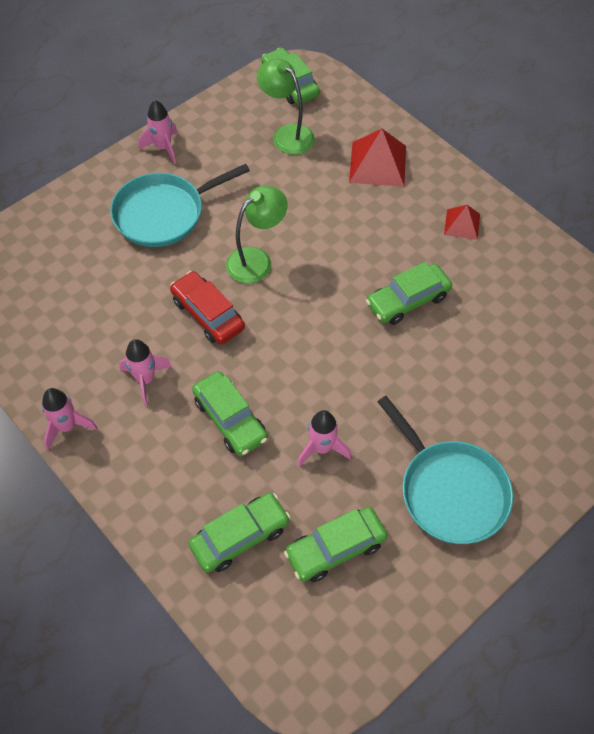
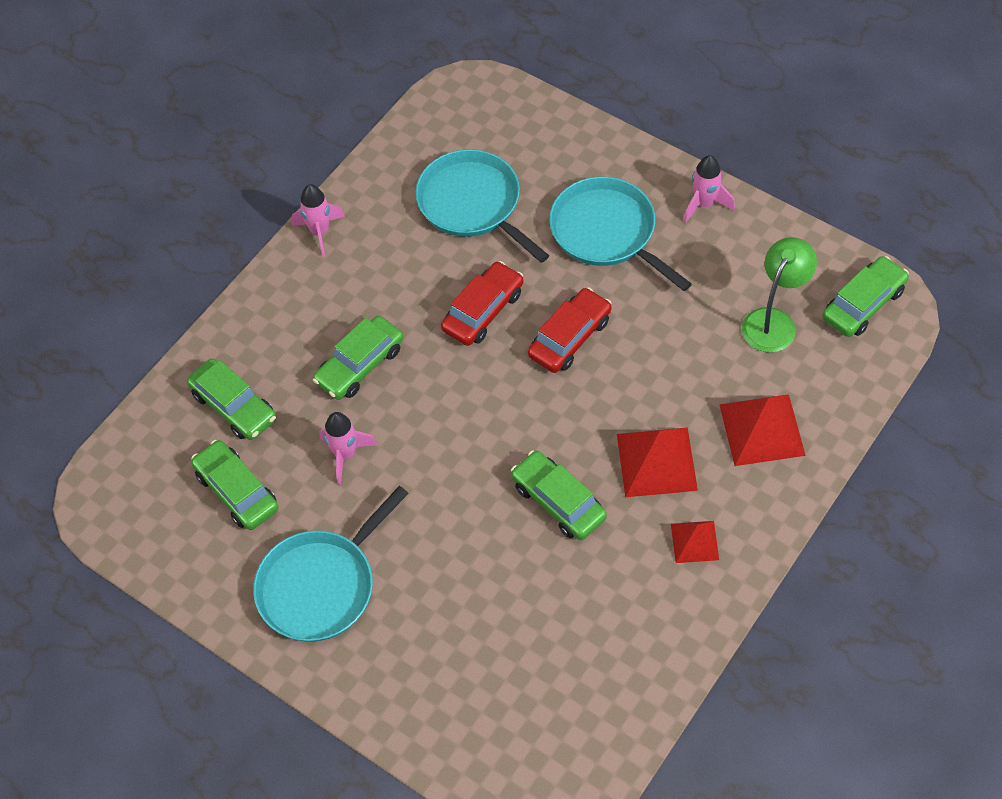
camera: 80 degrees right, 0 degrees up
pink rocket [119,339,172,406] -> none
green lamp [226,186,288,284] -> red car [528,288,612,373]
none -> turquoise pan [415,149,549,263]
none -> red pyramid [617,427,698,497]

